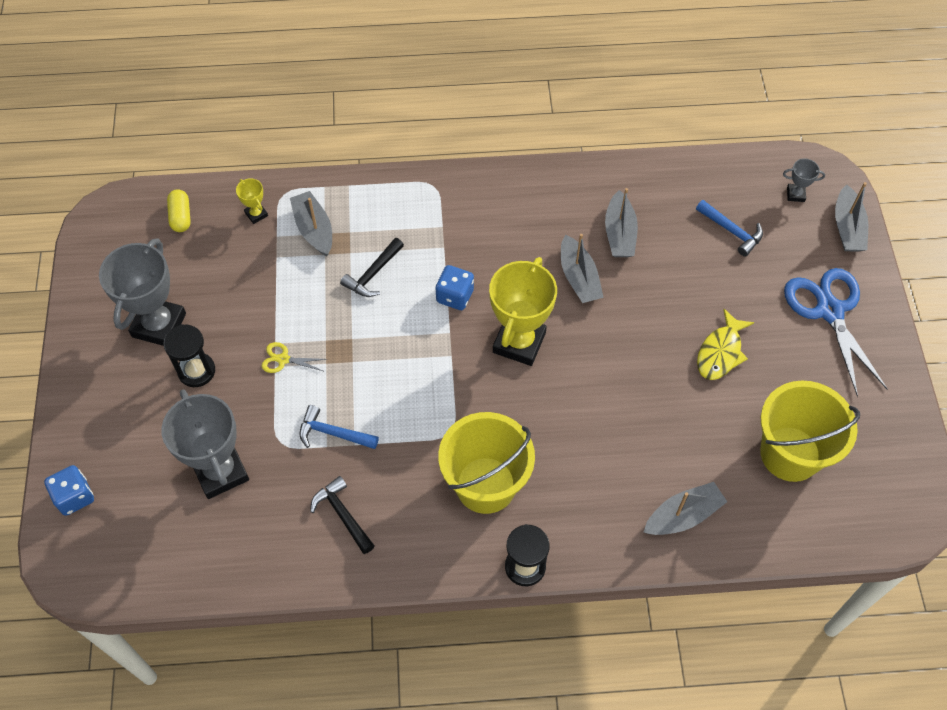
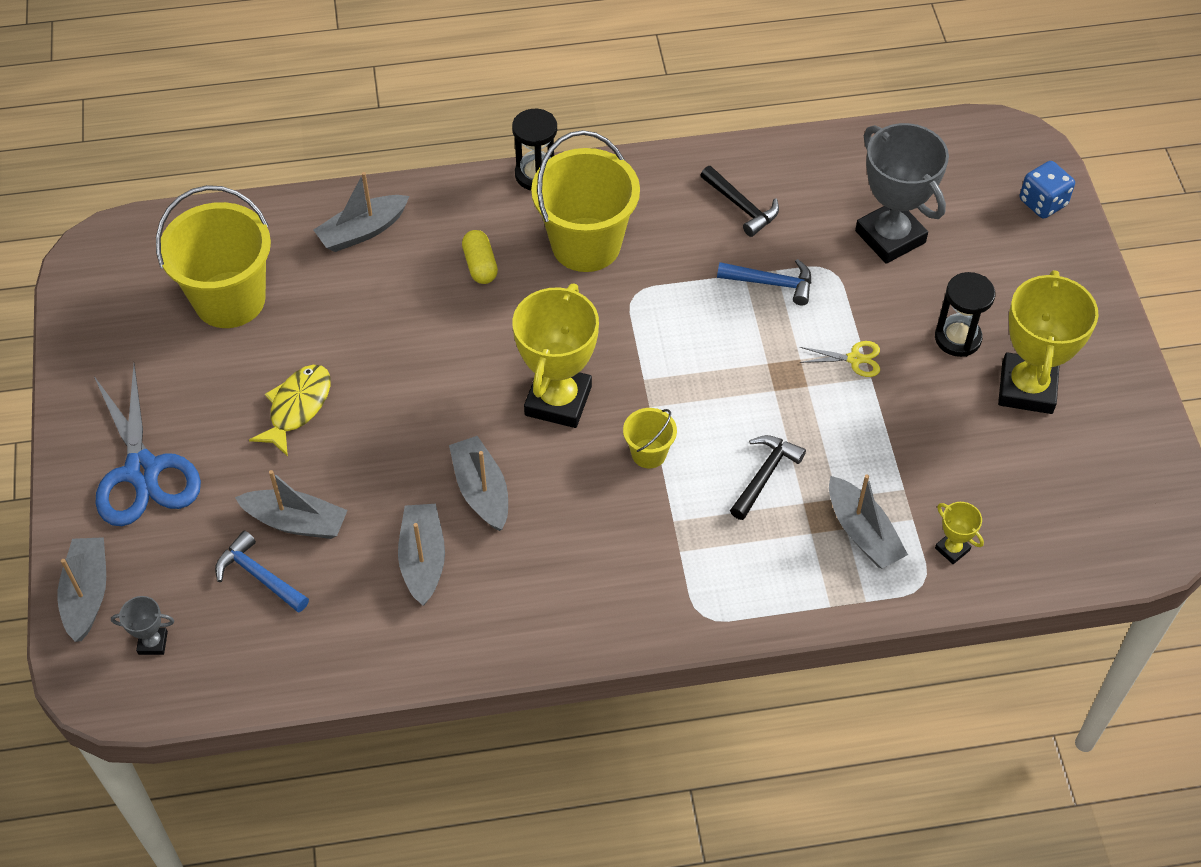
camera: 175 degrees right, 5 degrees down
grey trophy [99,238,186,346] -> yellow trophy [998,270,1099,414]
yellow capsule [167,189,191,232] -> yellow capsule moved to [462,230,498,284]
blue dice [436,265,474,310] -> yellow bucket [623,408,677,468]
none -> grey boat [235,470,347,539]

